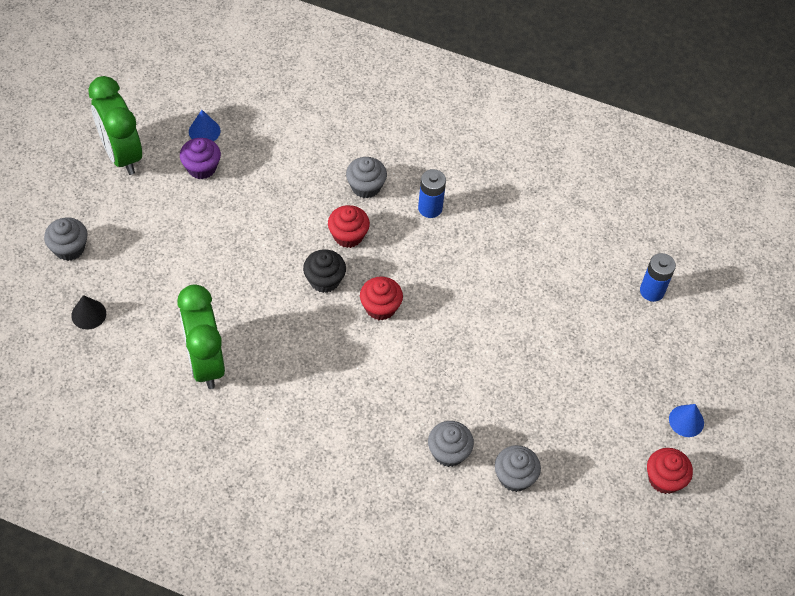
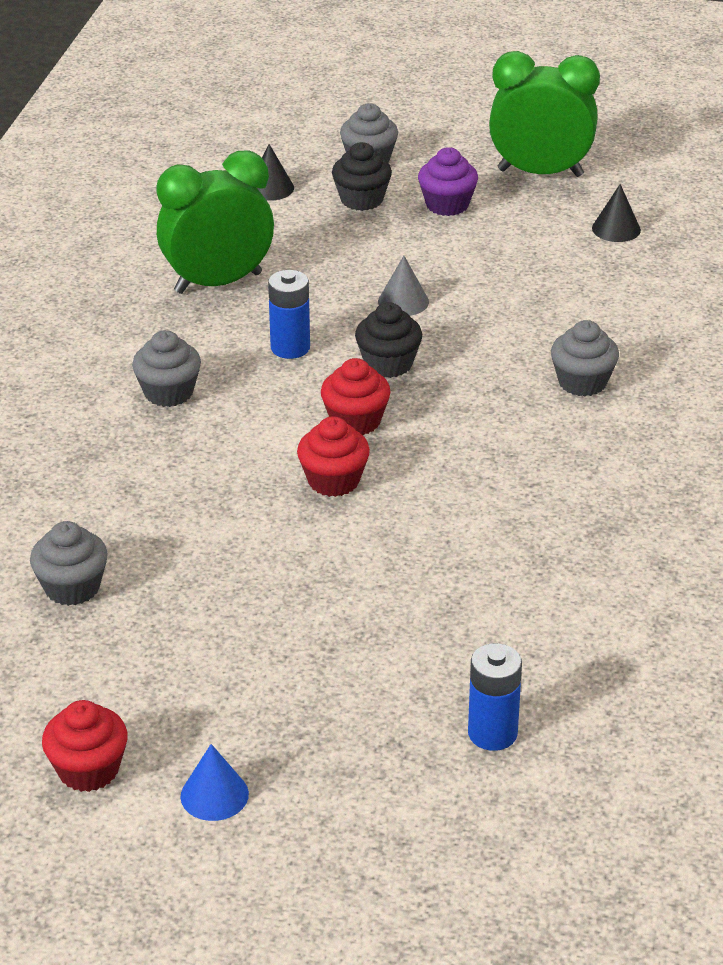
camera: 85 degrees right, 20 degrees down
green clock [88,76,142,175] -> green clock turned 45 degrees clockwise [489,51,600,177]
purple cupcake [180,138,221,179] -> purple cupcake moved to [418,147,478,216]
blue cone [189,110,220,141] -> black cone [592,184,641,242]
red cupcake [328,205,370,248] -> red cupcake moved to [297,416,370,497]
blue battery [418,169,446,218] -> blue battery moved to [268,270,310,359]
grey cupcake [428,421,474,467] -> grey cupcake moved to [132,330,201,407]
none -> black cupcake [332,142,392,211]
none -> grey cone [378,256,429,316]

